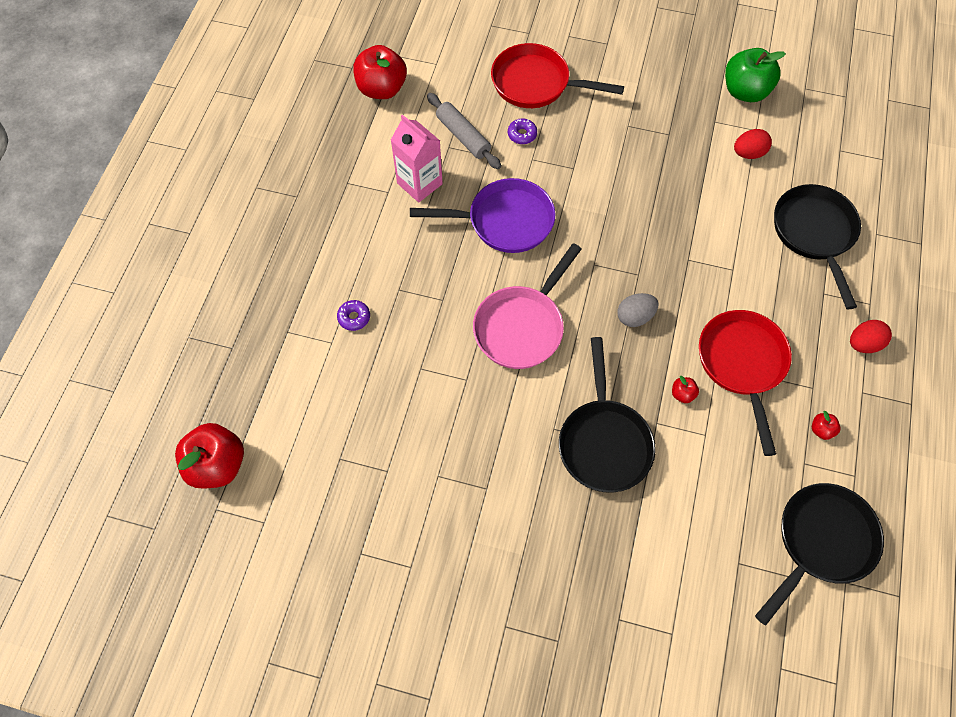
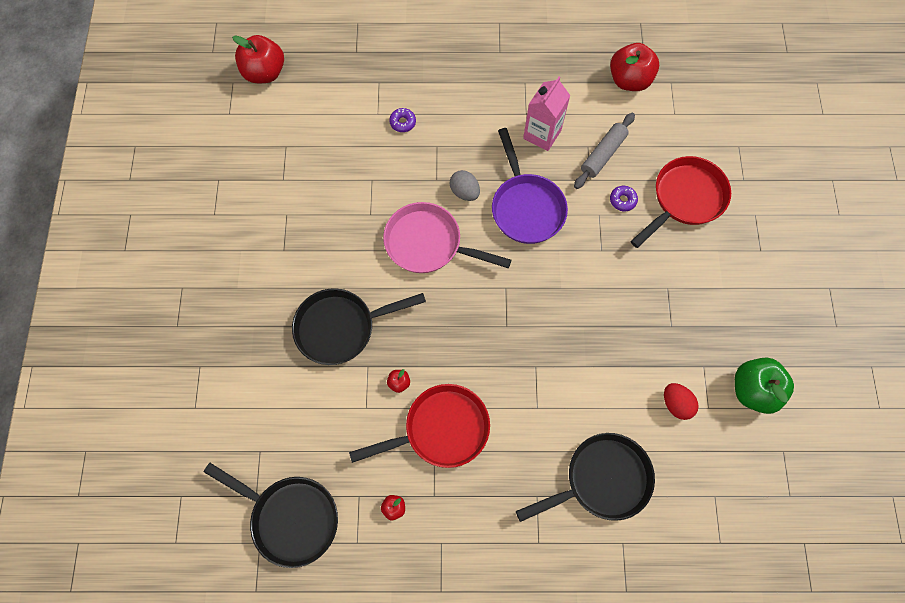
camera: 75 degrees right, 5 degrees up
red pan [491,43,624,108] -> red pan turned 45 degrees clockwise [631,156,731,248]
grey egg [618,293,658,327] -> grey egg moved to [449,170,480,201]
red egg [850,320,892,353] -> none

